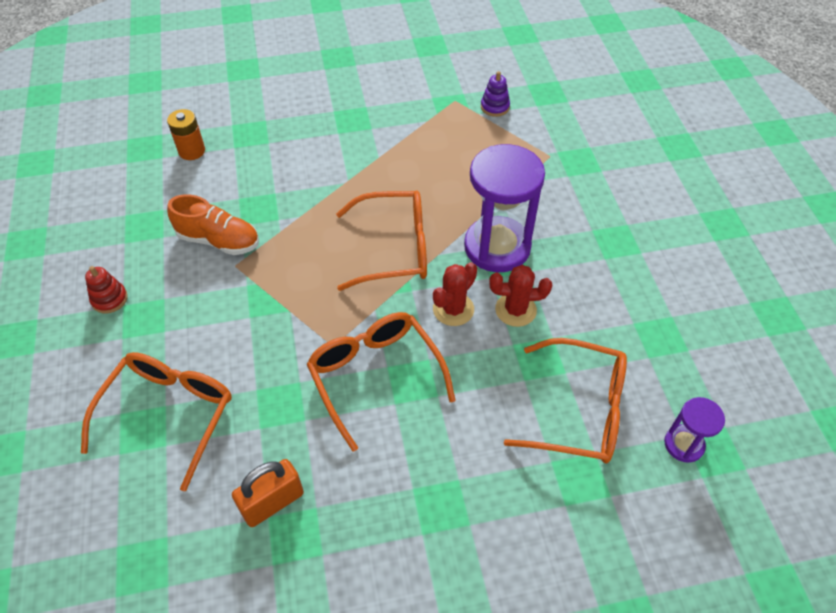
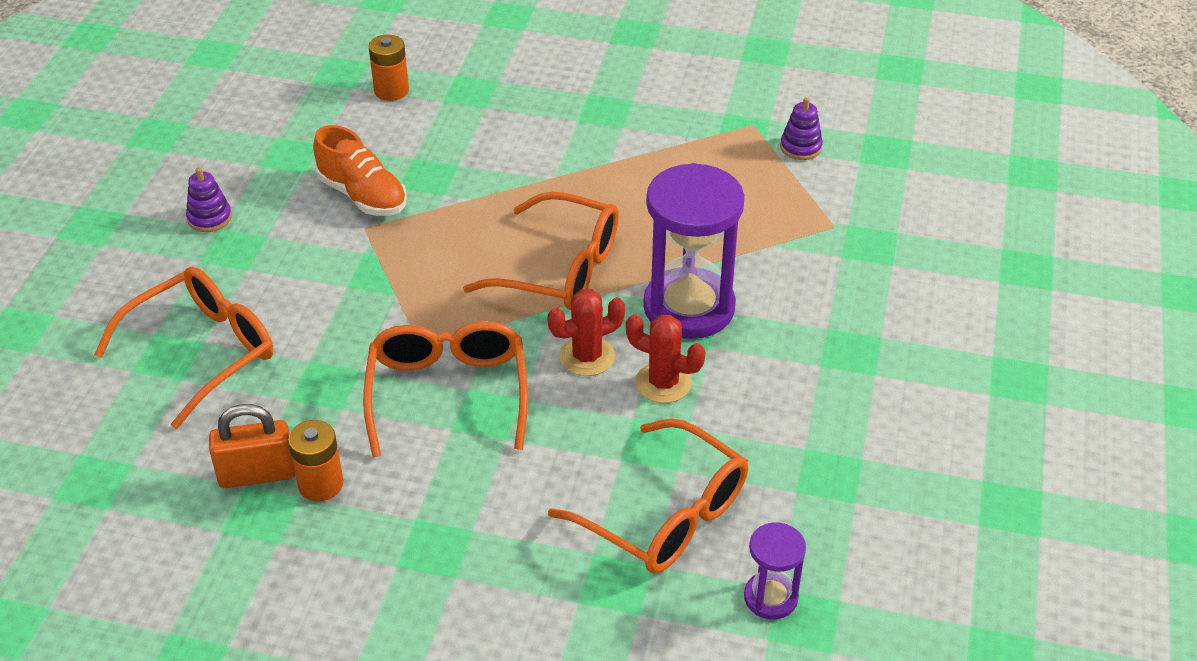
camera: 25 degrees right, 10 degrees down
red stacking toy [85,266,128,314] -> purple stacking toy [186,167,232,232]
none -> orange battery [288,420,343,501]

